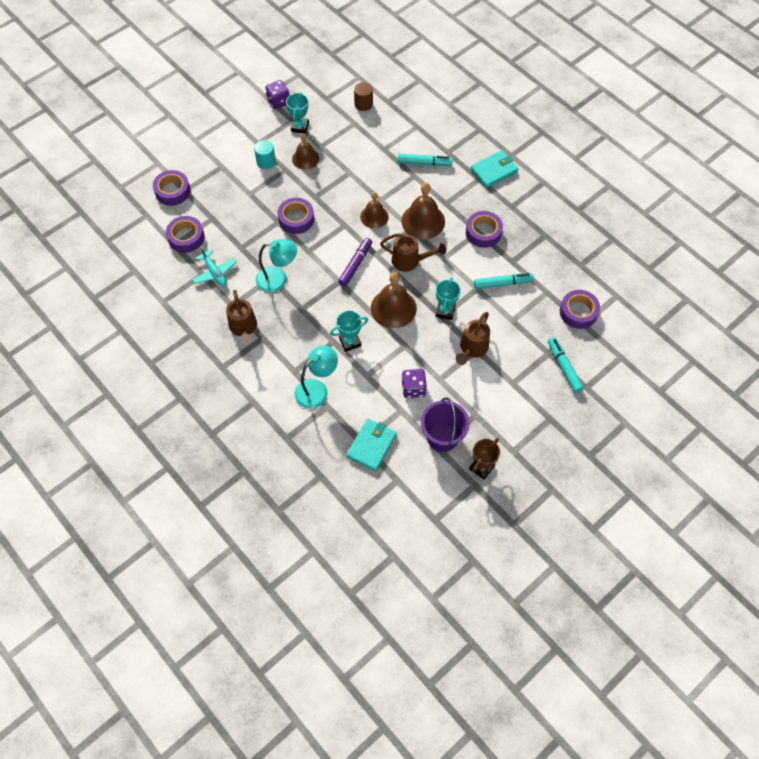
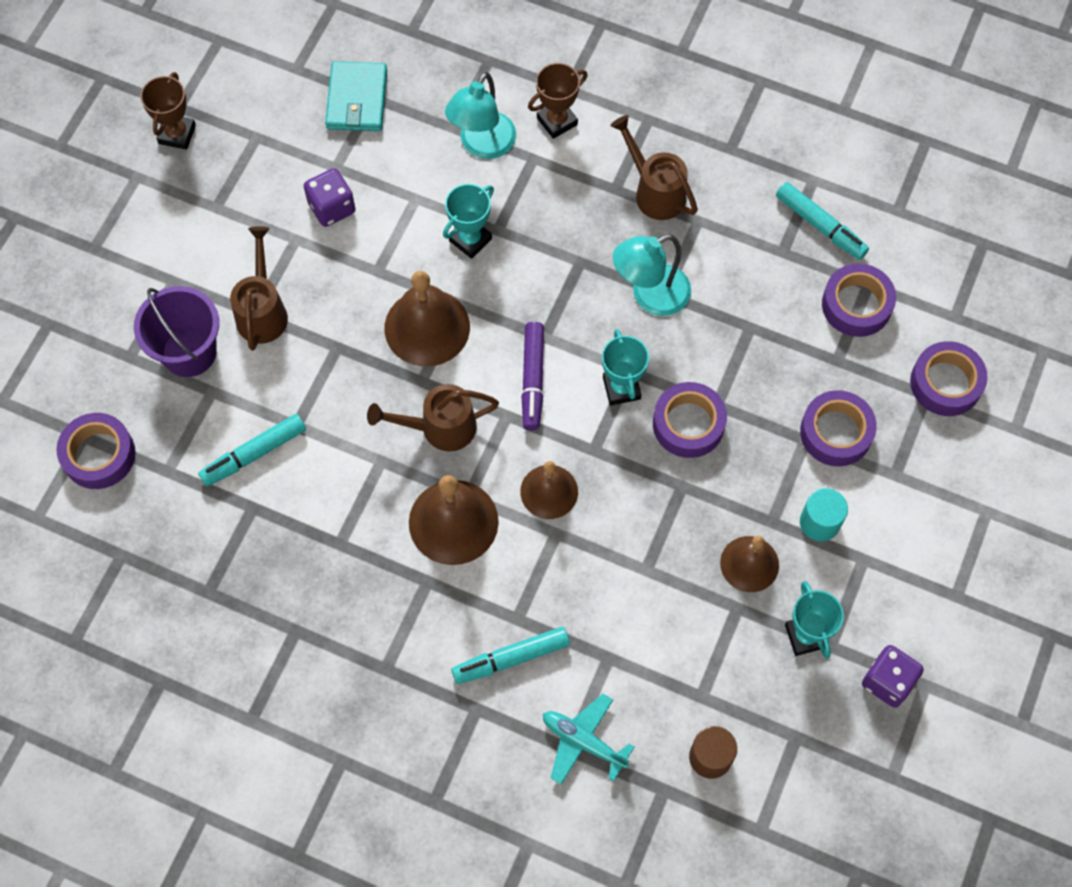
camera: 155 degrees right, 5 degrees up
turquoise plane [192,246,237,286] -> turquoise plane moved to [543,694,634,784]
purple bucket [421,397,470,452] -> purple bucket moved to [134,286,219,377]
turquoise trophy [436,277,461,320] -> turquoise trophy moved to [602,329,649,405]
purple tape [466,211,503,248] -> purple tape moved to [800,390,877,466]
turquoise wallet [470,150,518,188] -> none
turquoise marker [548,337,584,393] -> turquoise marker moved to [776,182,869,260]
none -> brown trophy [528,63,588,139]

